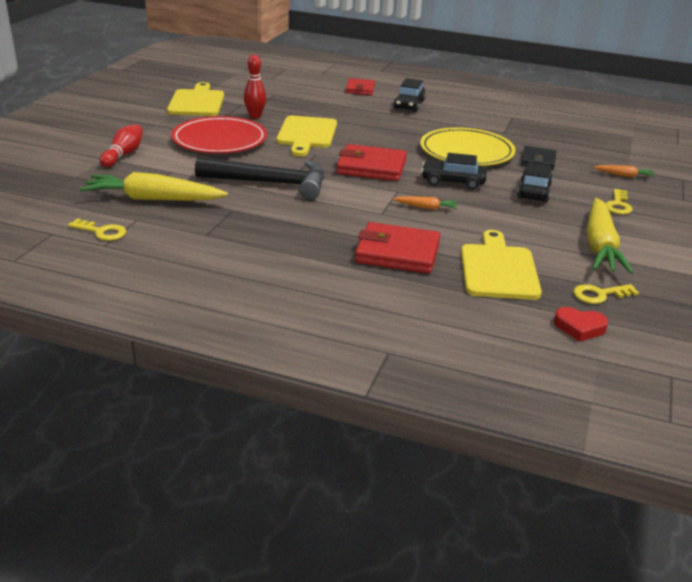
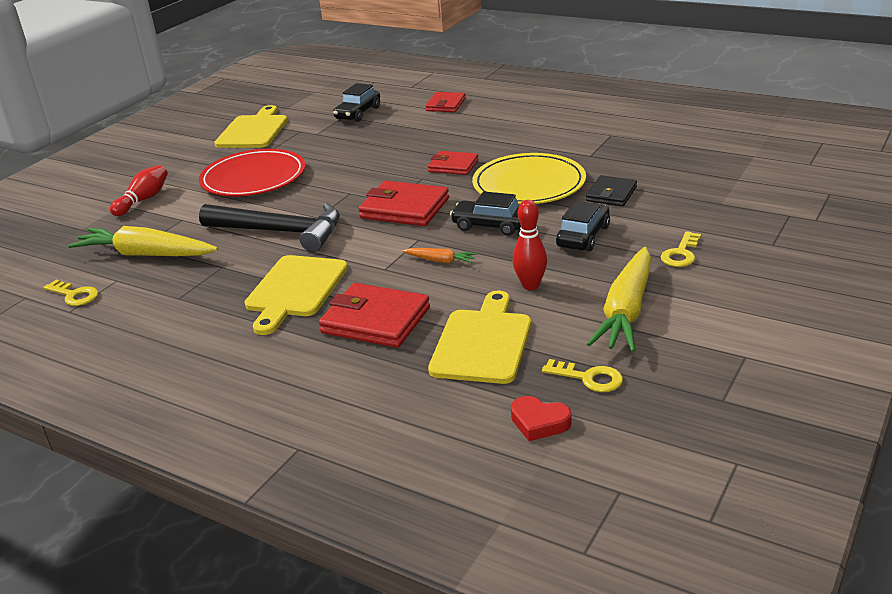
camera: 15 degrees right, 0 degrees up
red bowling pin [244,55,266,119] -> red bowling pin moved to [513,200,547,290]
yellow cutting board [276,116,337,157] -> yellow cutting board moved to [245,255,348,335]
black car [393,78,426,112] -> black car moved to [333,83,380,122]
yellow key [573,284,639,304] -> yellow key turned 150 degrees counterclockwise [542,359,623,392]
orange carrot [593,165,655,178] -> none
none -> red wallet [428,151,478,175]

